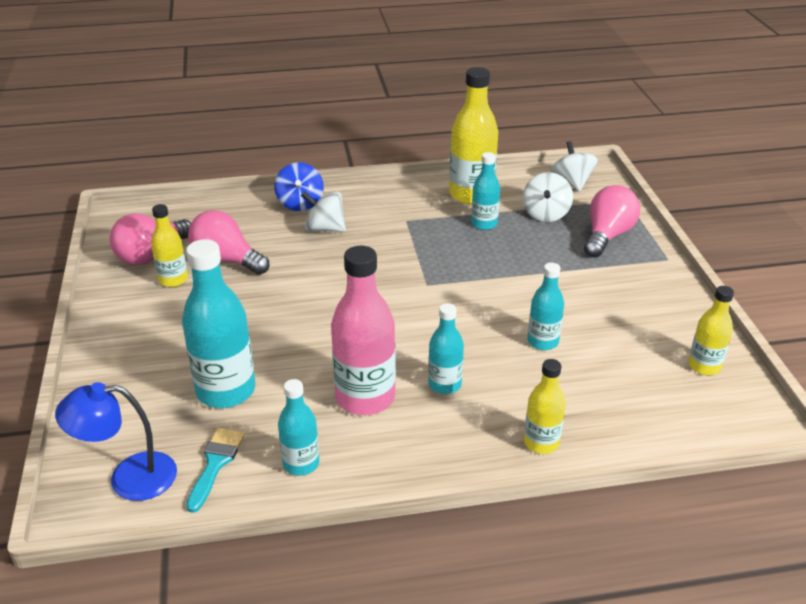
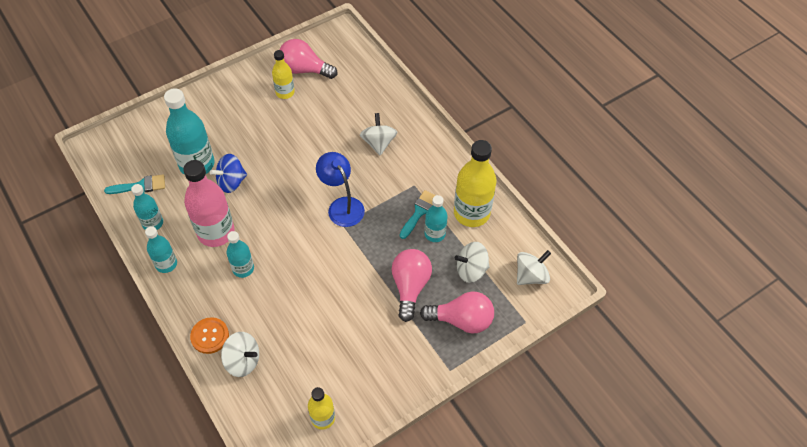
camera: 65 degrees right, 20 degrees up
blue lamp [55,382,177,501] -> blue lamp moved to [316,152,365,227]
pink light bulb [188,210,269,275] -> pink light bulb moved to [392,249,432,322]
blue spinning top [274,162,324,211] -> blue spinning top moved to [210,154,247,193]
yellow bottle [524,359,566,454] -> orange button [190,317,229,354]
turquoise bottle [527,263,564,350] -> turquoise bottle moved to [145,226,177,273]
none -> white spinning top [221,332,259,377]
none -> turquoise brush [400,190,436,239]

